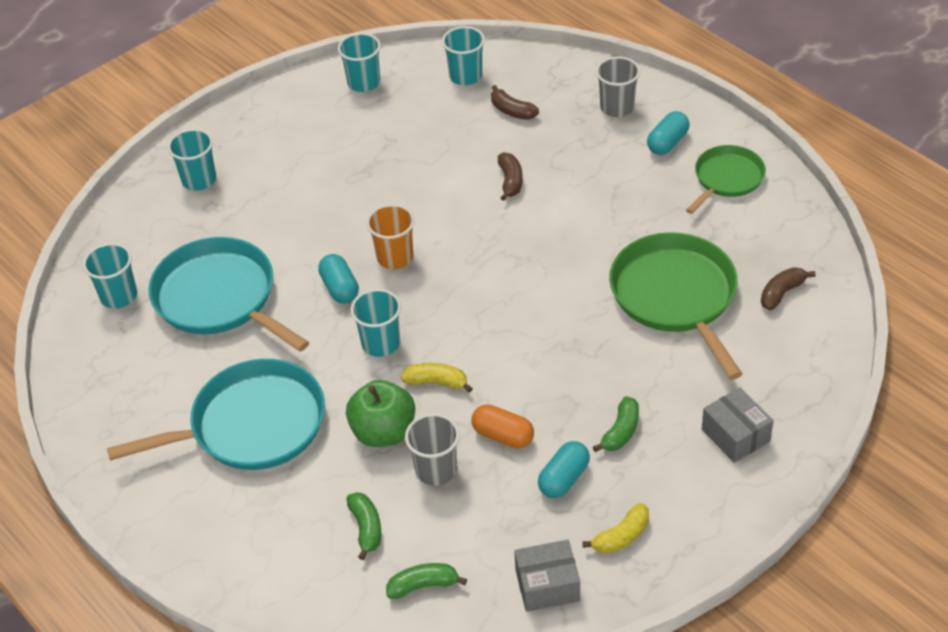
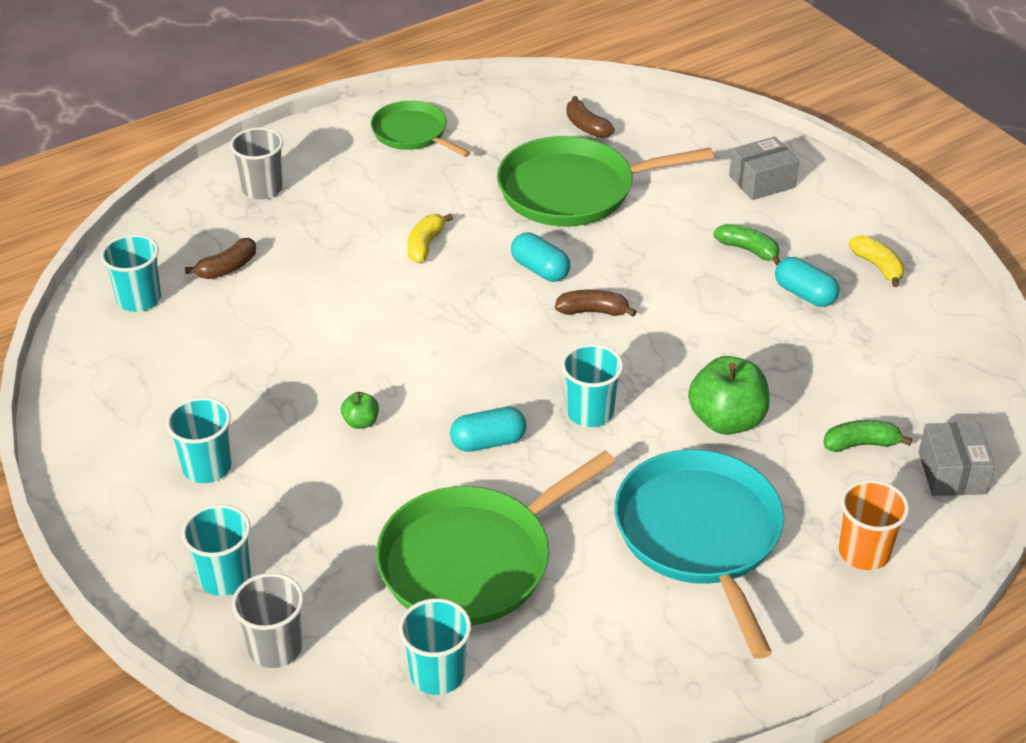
camera: 85 degrees left, 5 degrees down
turquoise pan [148,237,309,351] -> green pan [376,451,616,625]
turquoise cup [338,33,381,92] -> turquoise cup moved to [166,397,231,483]
orange cup [367,204,415,269] -> orange cup moved to [839,480,909,570]
green banana [386,563,467,599] -> none
yellow banana [401,363,473,393] -> yellow banana moved to [407,214,453,263]
grey cup [405,413,459,486] -> grey cup moved to [232,573,304,668]
orange capsule [472,404,534,448] -> none
brown banana [498,152,523,201] -> brown banana moved to [555,289,637,317]
grey box [514,540,580,612] -> grey box moved to [918,422,995,496]
turquoise capsule [647,111,690,155] -> turquoise capsule moved to [511,233,570,282]
none -> green apple [341,392,379,429]

